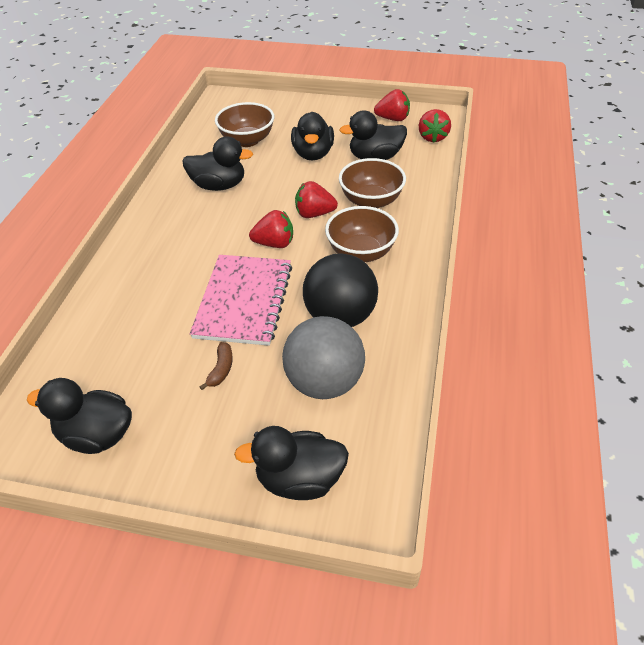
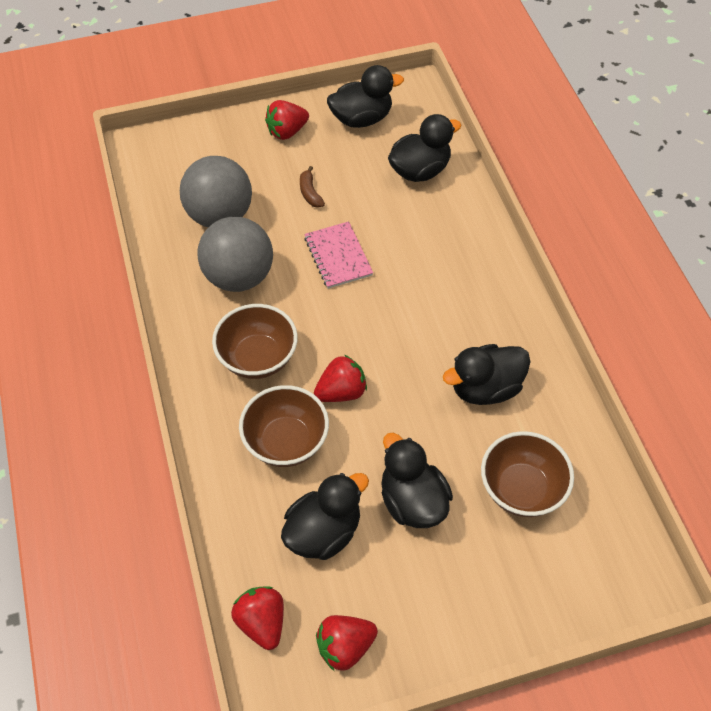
camera: 150 degrees right, 10 degrees up
pink notebook [190,255,292,346] -> pink notebook [304,221,373,289], size x0.61
black duck [234,426,349,500] -> black duck moved to [388,114,462,182]
red strawberry [249,210,293,248] -> red strawberry moved to [265,100,309,140]
black ball [303,253,378,327] -> grey ball [198,217,273,292]

